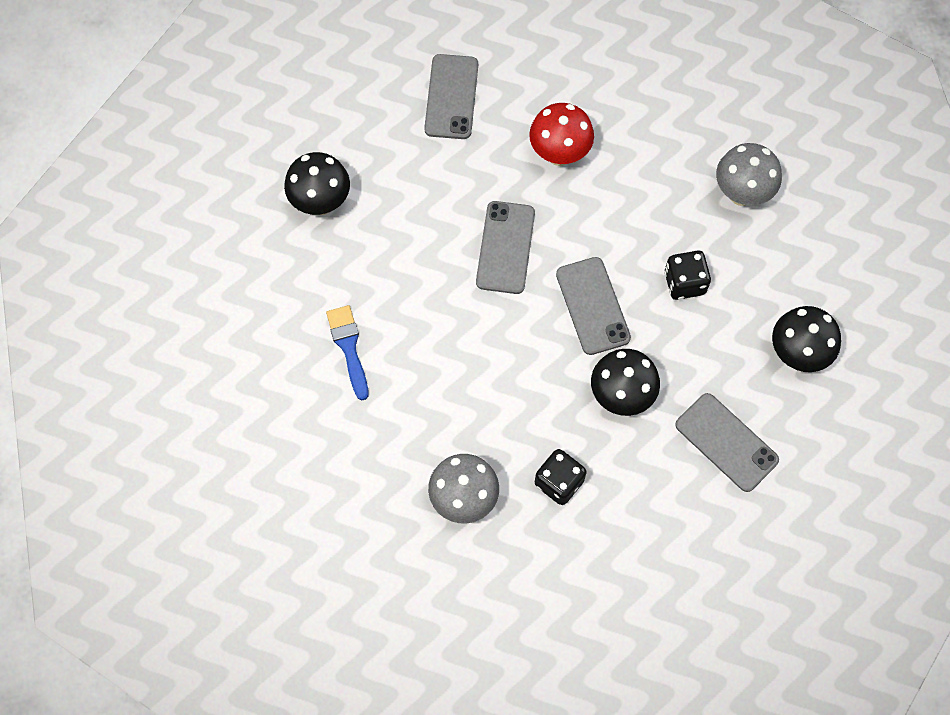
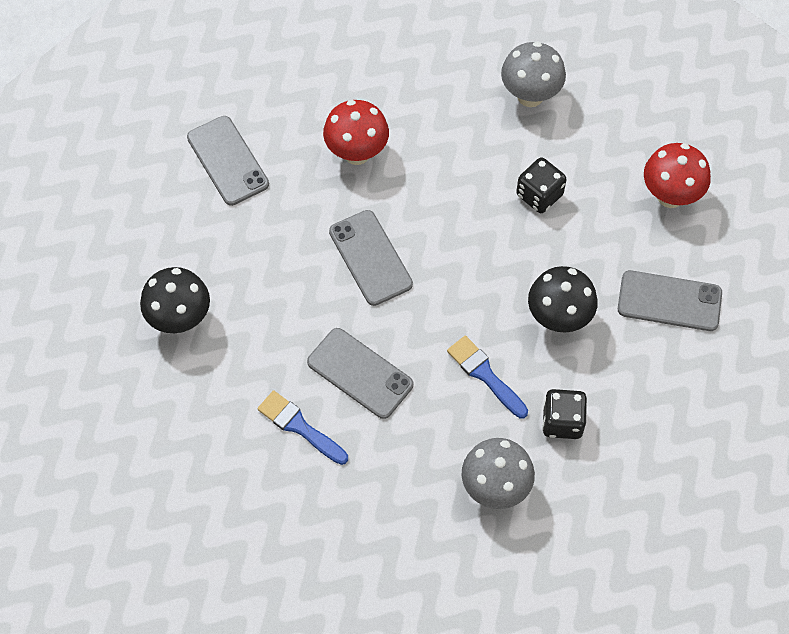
camera: 35 degrees left, 5 degrees down
grey phone [556,257,631,355] -> grey phone moved to [307,328,413,419]
black mushroom [772,306,841,372] -> red mushroom [644,143,711,208]
none -> blue brush [447,335,528,418]

